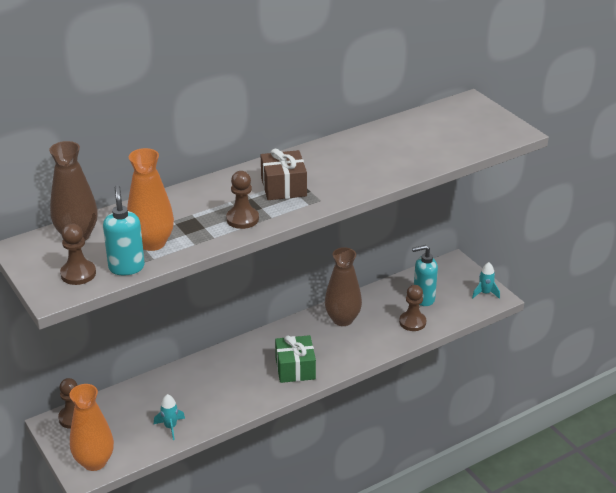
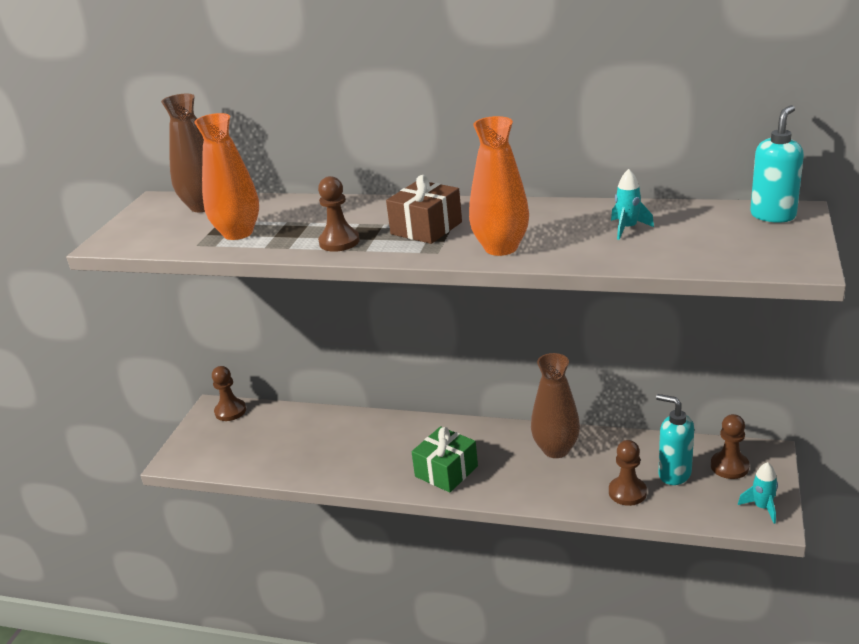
camera: 50 degrees right, 5 degrees down
brown pawn [60,224,96,285] -> brown pawn moved to [711,414,750,479]
orange vase [70,384,114,471] -> orange vase moved to [469,116,529,256]
turquoise soap dispenser [103,185,145,275] -> turquoise soap dispenser moved to [750,105,804,223]
turquoise rocket [154,394,185,440] -> turquoise rocket moved to [611,169,654,240]

